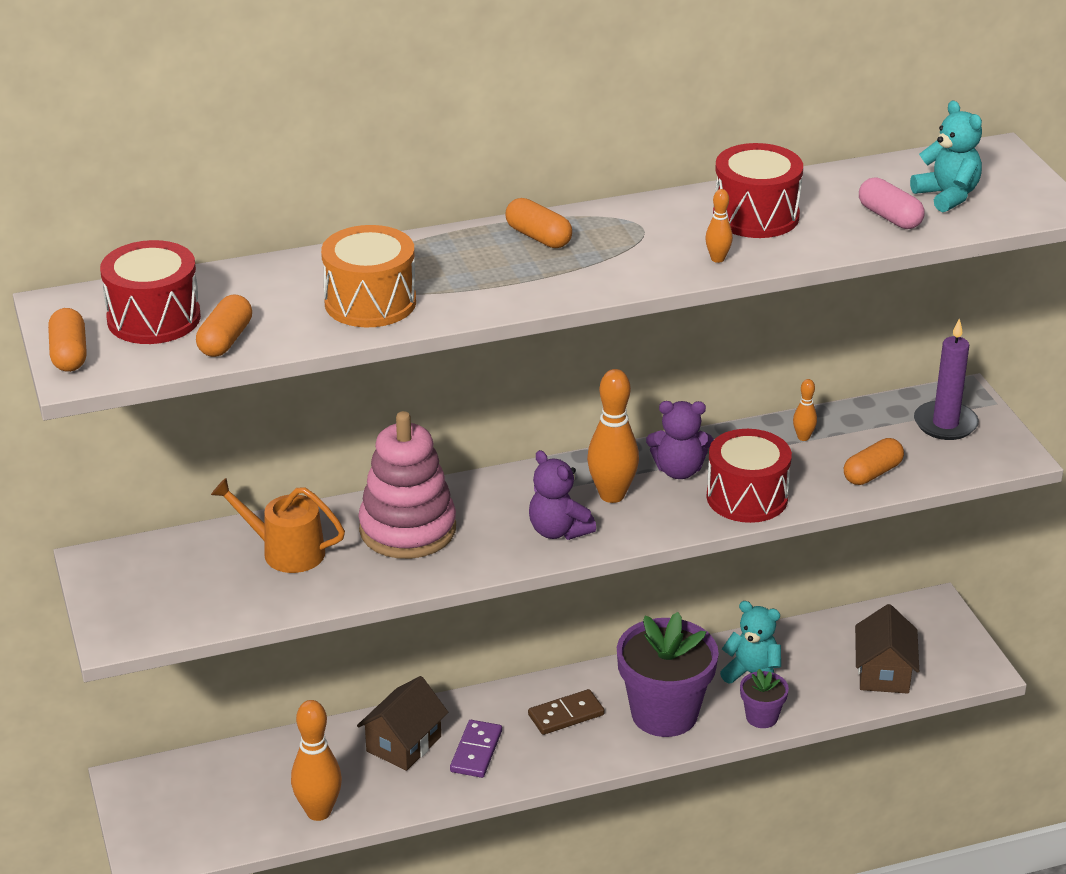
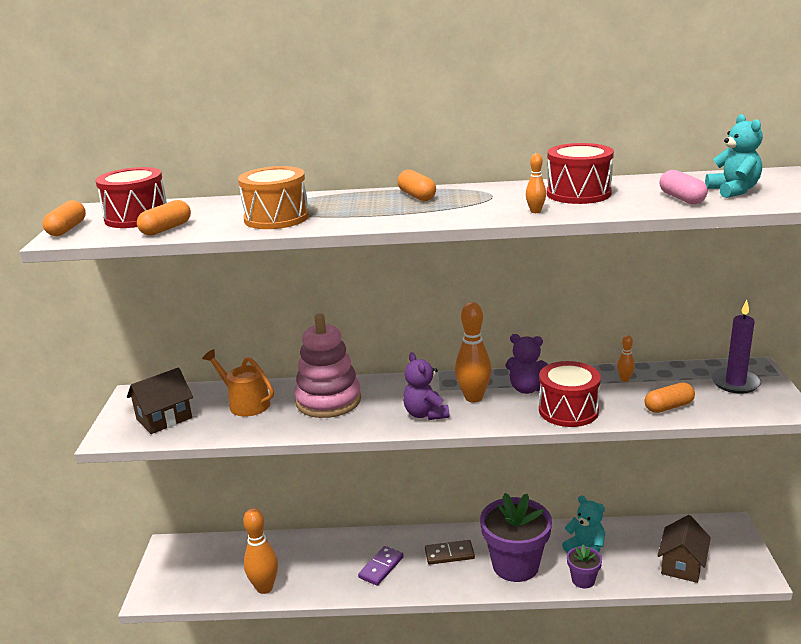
camera: 20 degrees right, 10 degrees down
brown house [357,676,448,771] -> brown house moved to [127,368,193,434]

